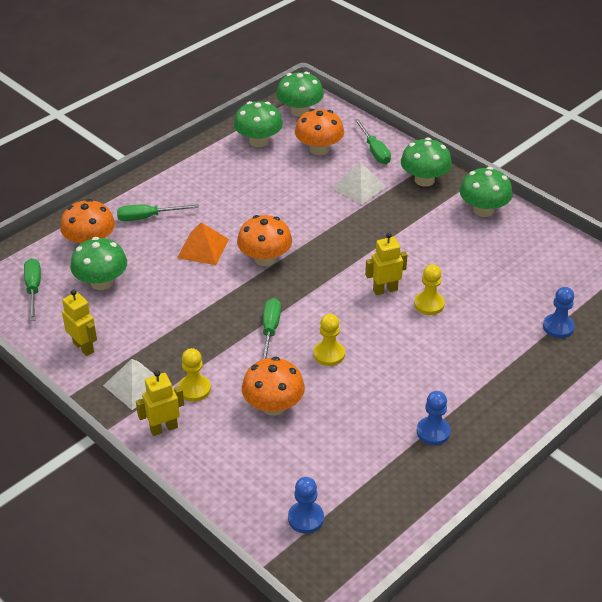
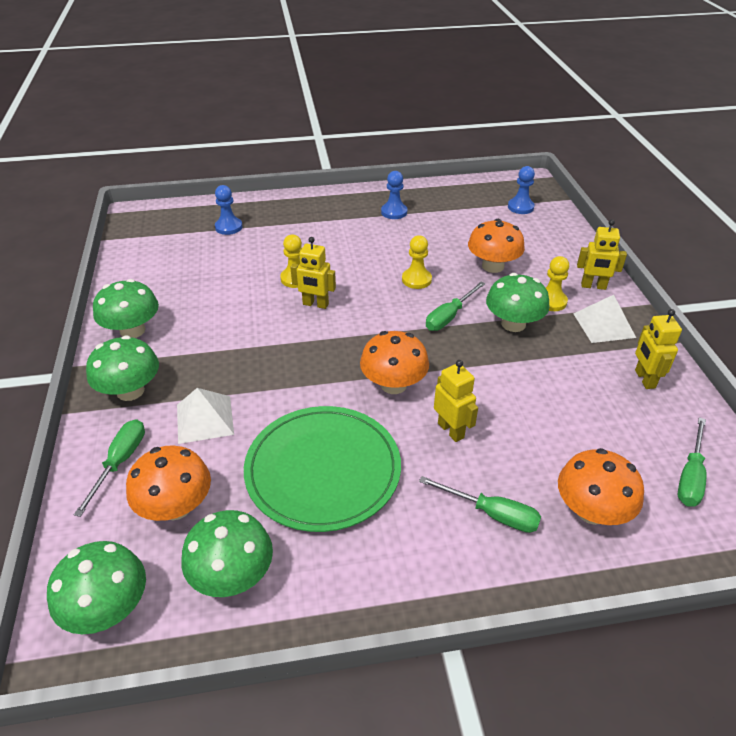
camera: 145 degrees left, 0 degrees up
green mushroom [70,237,127,290] -> green mushroom moved to [486,273,550,332]
orange pyramid [177,222,229,265] -> yellow robot [434,360,478,442]
none -> green plate [244,406,401,532]

